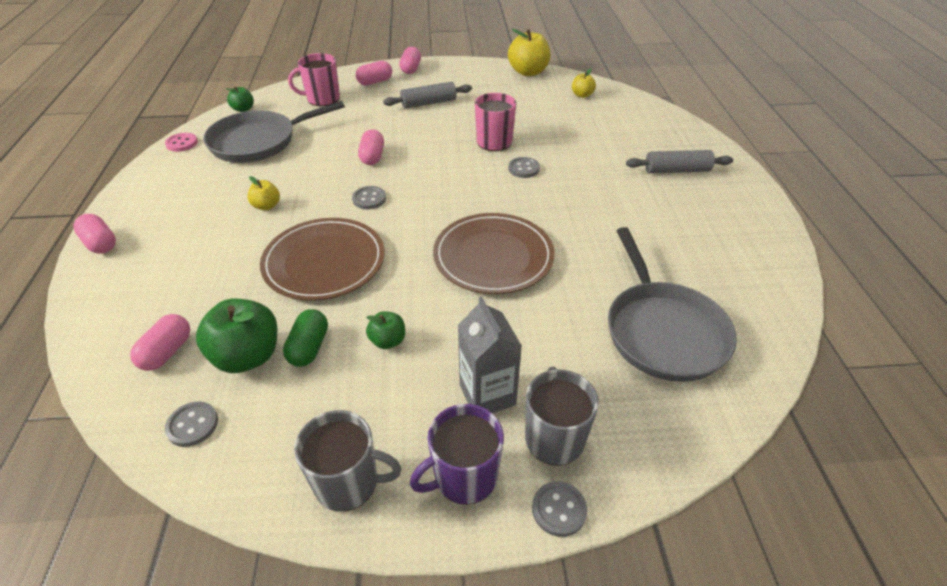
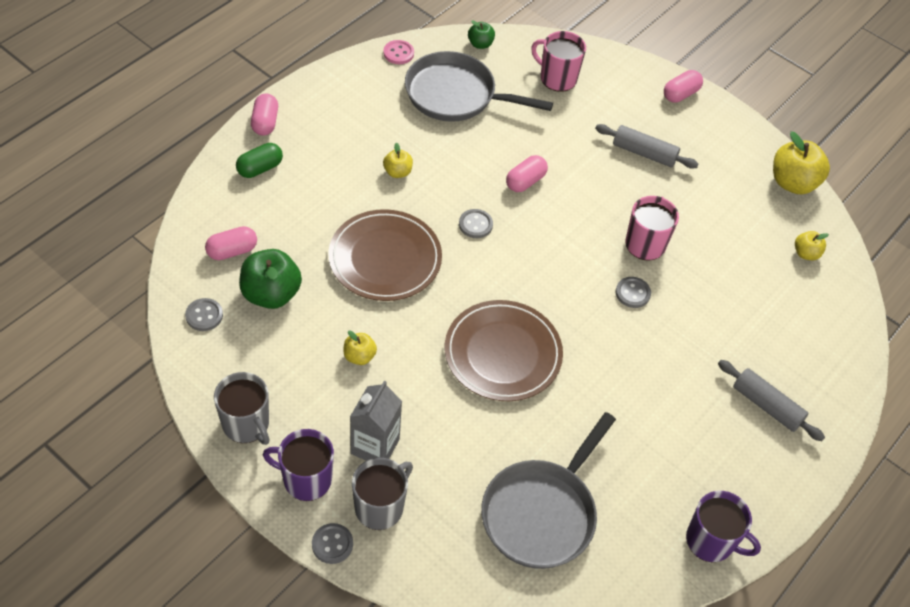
camera: 40 degrees right, 10 degrees up
green capsule [283,309,328,367] -> green capsule moved to [236,143,283,178]
pink capsule [356,61,392,86] -> none
green apple [366,311,405,349] -> yellow apple [343,331,377,365]
none -> purple mug [686,491,761,562]

